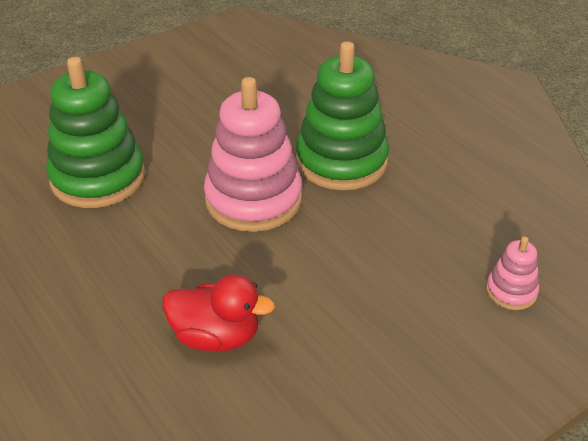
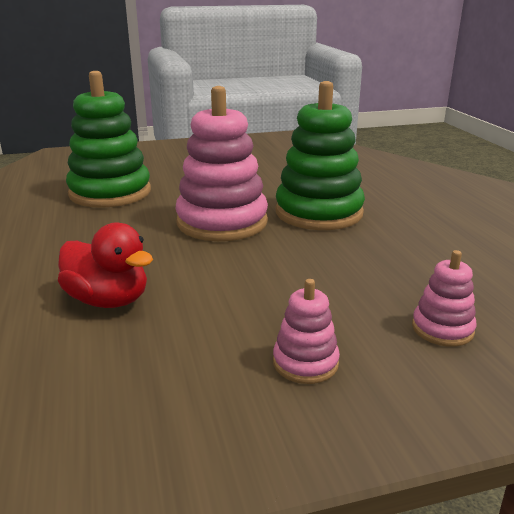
camera: 20 degrees right, 15 degrees down
none -> pink stacking toy [273,279,340,384]

